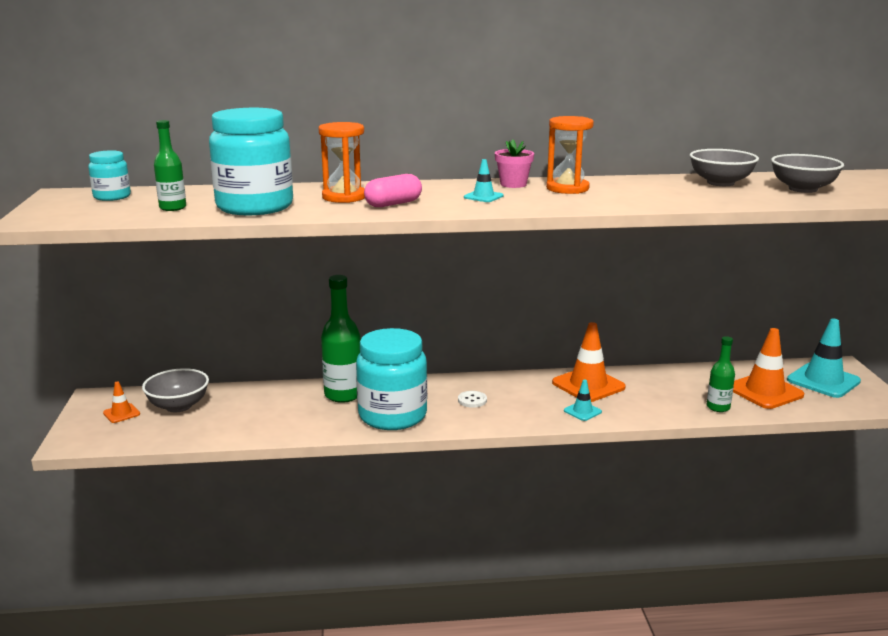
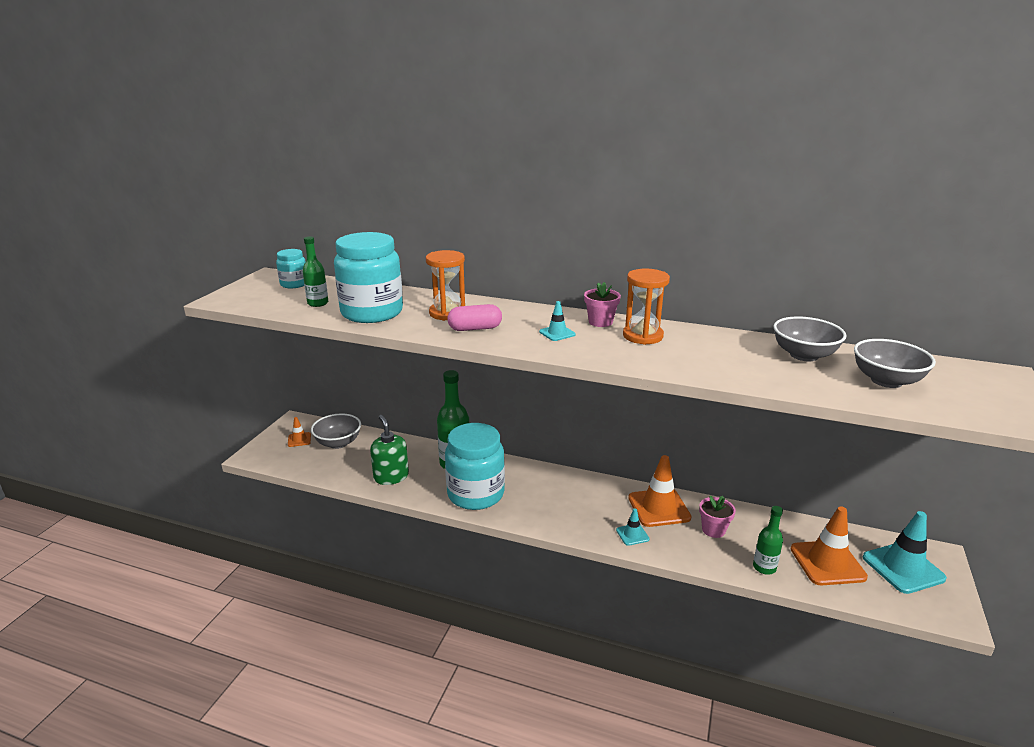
camera: 25 degrees right, 5 degrees up
white button [458,391,487,408] -> none
none -> green soap dispenser [370,415,409,485]
none -> pink flower pot [699,496,736,538]

